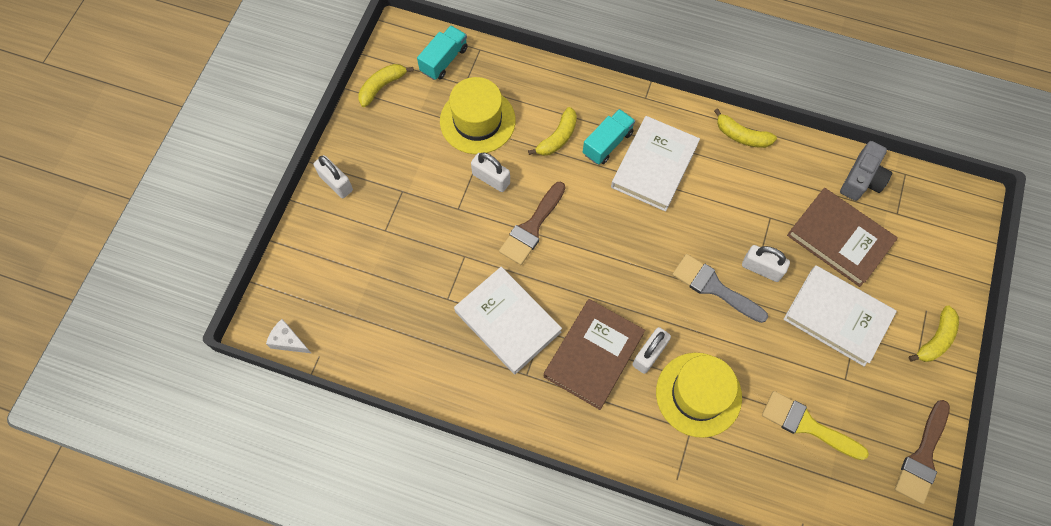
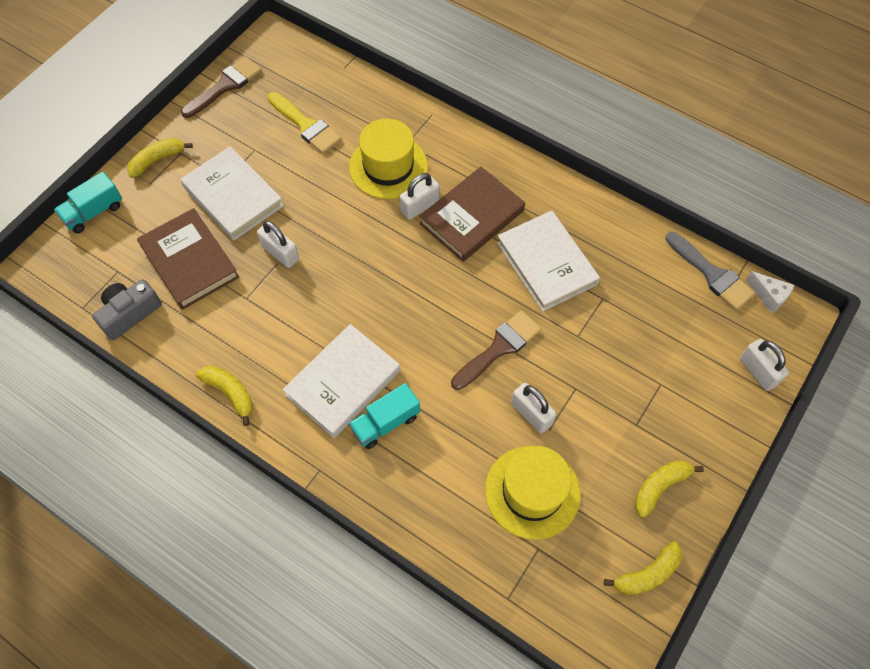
camera: 165 degrees left, 5 degrees down
white padlock [314,155,353,198] -> white padlock moved to [740,339,789,391]
turquoise truck [417,26,468,80] -> turquoise truck moved to [54,172,122,233]
yellow banana [528,107,577,156] -> yellow banana moved to [635,460,704,517]
grey brush [672,254,768,323] -> grey brush moved to [666,232,755,310]

